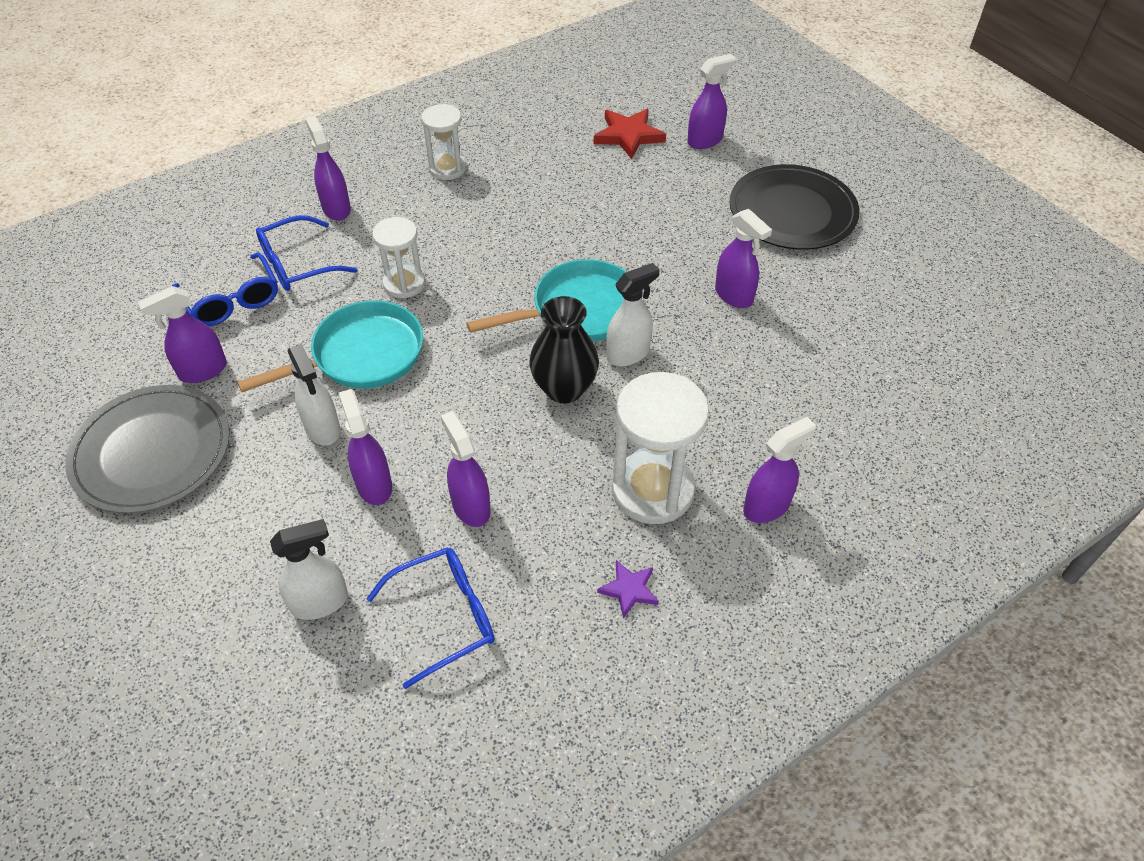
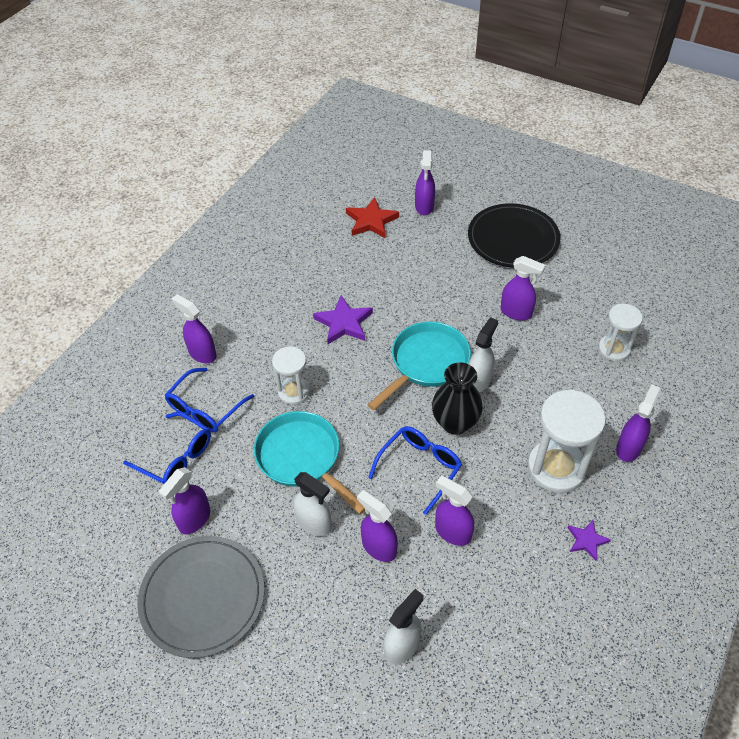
camera: 25 degrees left, 0 degrees up
turquoise pan [237,300,423,392] -> turquoise pan turned 75 degrees counterclockwise [254,411,365,514]
blue glasses [366,547,495,689] -> blue glasses moved to [368,426,462,515]
white hourglass [421,104,466,180] -> white hourglass moved to [598,304,643,361]
purple spray bottle [687,54,736,149] -> purple spray bottle turned 150 degrees clockwise [415,150,435,215]
none -> purple star [313,295,373,344]

